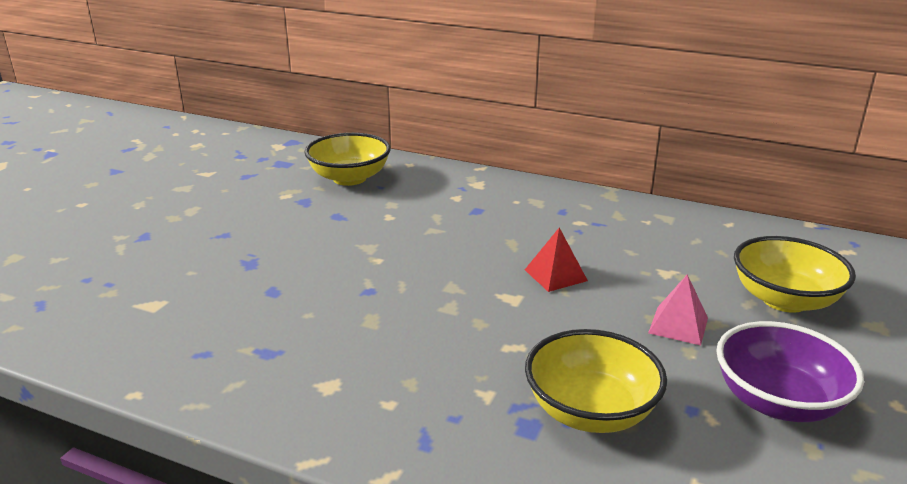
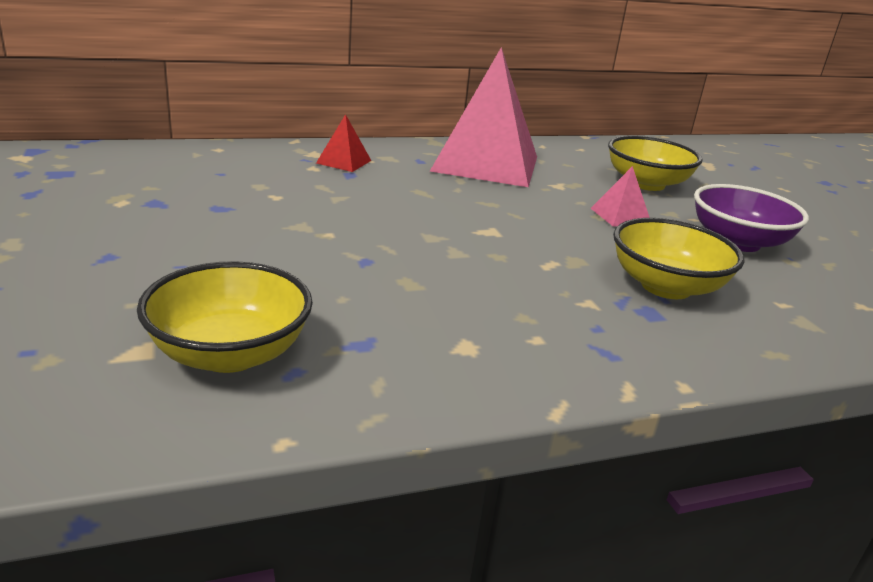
camera: 45 degrees left, 0 degrees up
yellow bowl [304,133,391,186] -> yellow bowl moved to [137,261,313,373]
red pyramid [525,227,588,292] -> red pyramid moved to [316,114,371,172]
none -> pink pyramid [430,47,537,187]

